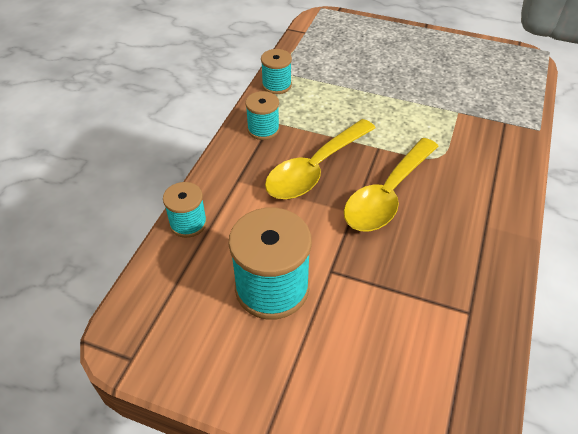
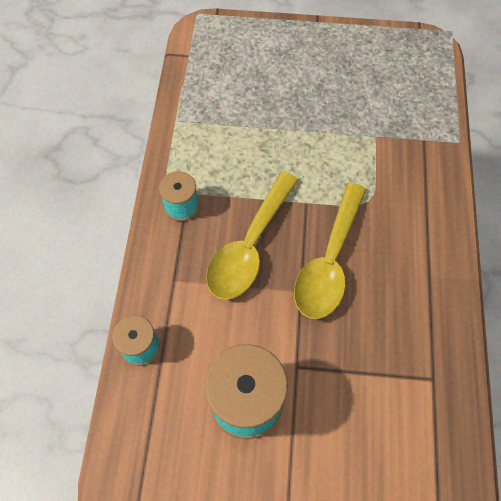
camera: 15 degrees left, 15 degrees up
turquoise spool [261,49,292,94] -> none

